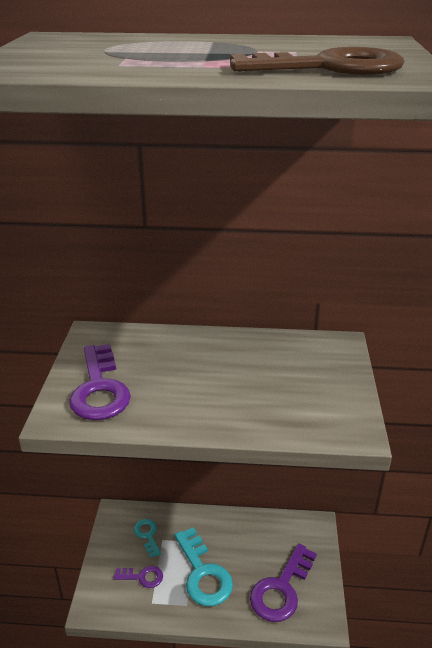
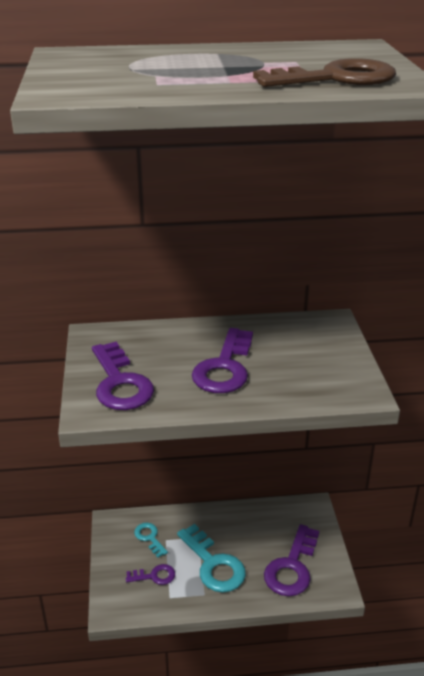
camera: 10 degrees left, 0 degrees up
none -> purple key [192,328,253,393]

